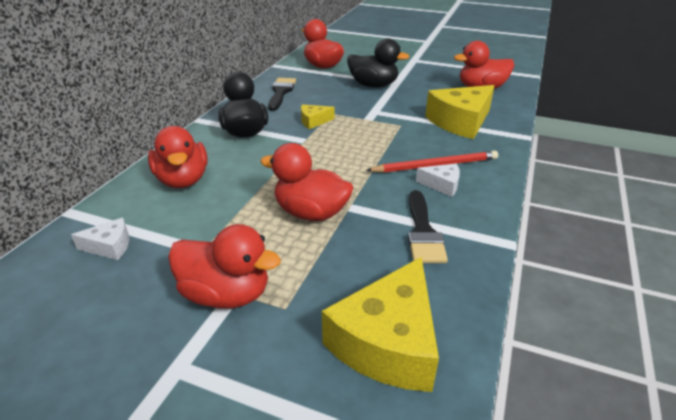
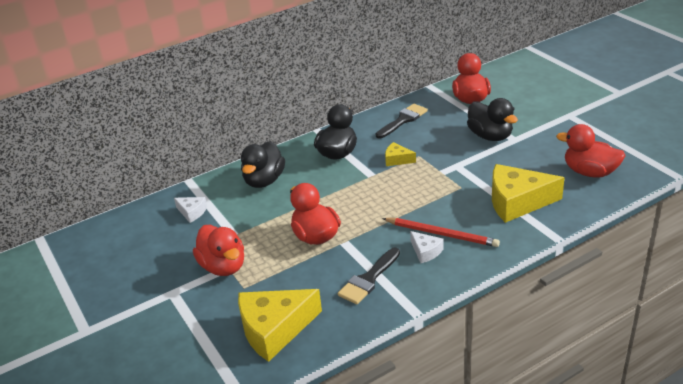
camera: 40 degrees right, 0 degrees up
red duck [148,126,208,188] -> black duck [241,141,285,188]

